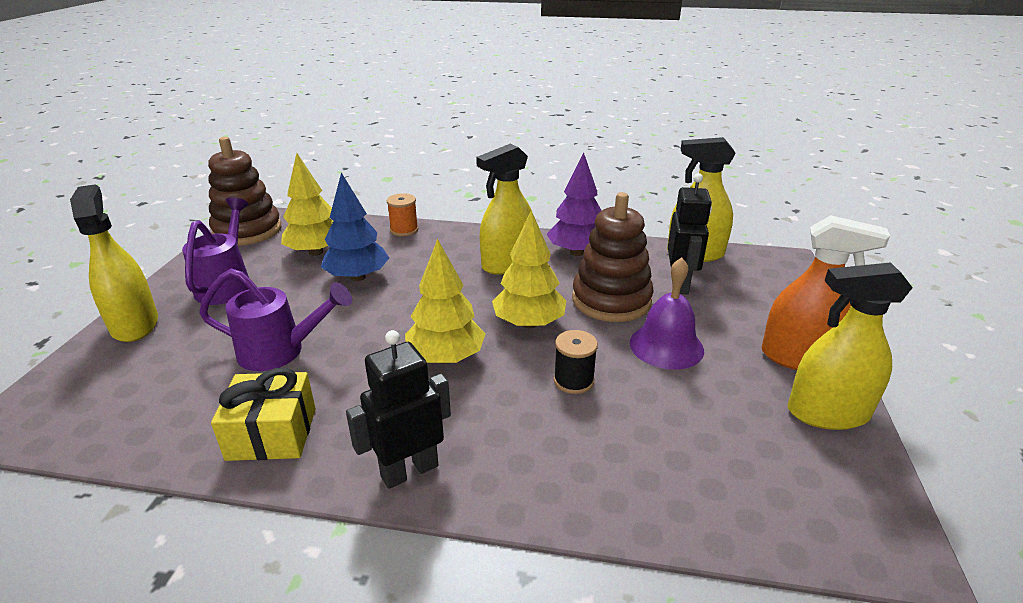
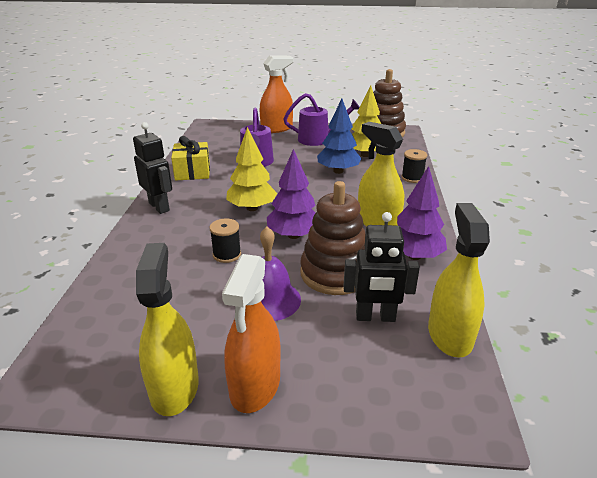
camera: 85 degrees right, 0 degrees up
yellow spray bottle [70,184,158,342] -> orange spray bottle [260,56,293,133]
orange spool [386,193,418,236] -> black spool [401,149,427,183]
yellow tree [492,210,566,329] -> purple tree [267,149,316,239]

